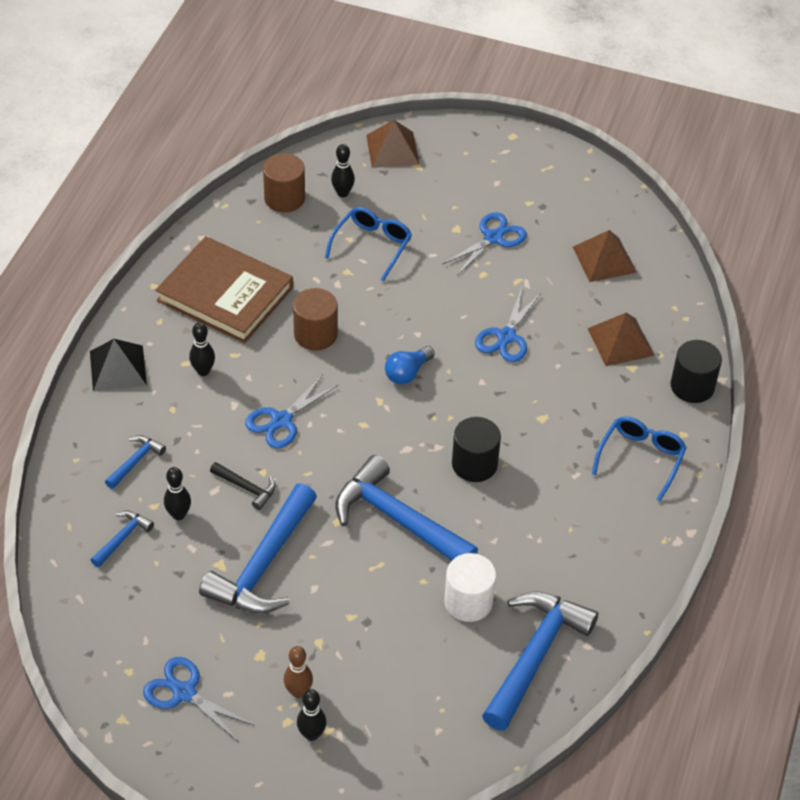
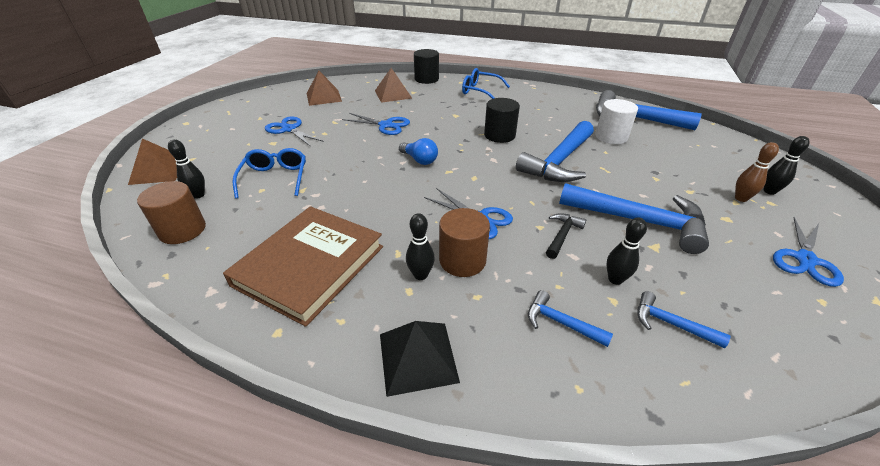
camera: 90 degrees left, 10 degrees down
brown cylinder [293,288,338,351] -> brown cylinder moved to [439,208,490,277]
blue glasses [325,207,412,281] -> blue glasses turned 60 degrees clockwise [233,148,306,199]

